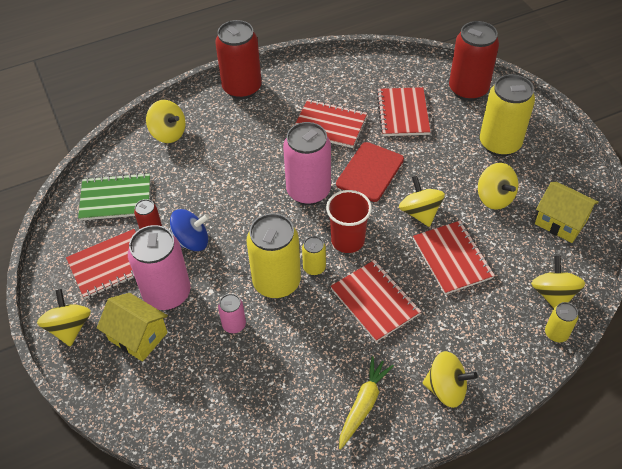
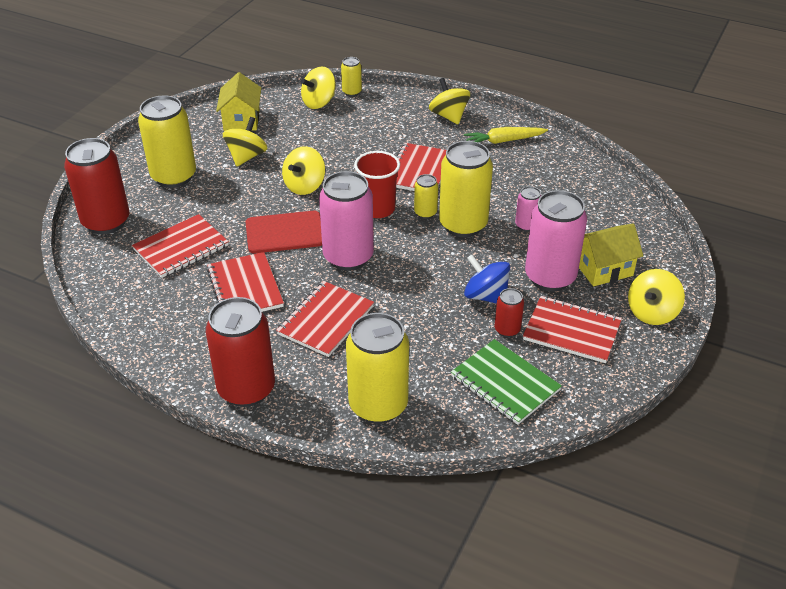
camera: 130 degrees left, 10 degrees down
yellow house [97,293,168,362] -> yellow house turned 75 degrees clockwise [579,223,643,286]
yellow spinning top [146,100,186,143] -> yellow can [346,313,409,424]
red notebook [413,221,495,295] -> red notebook moved to [276,281,374,357]

